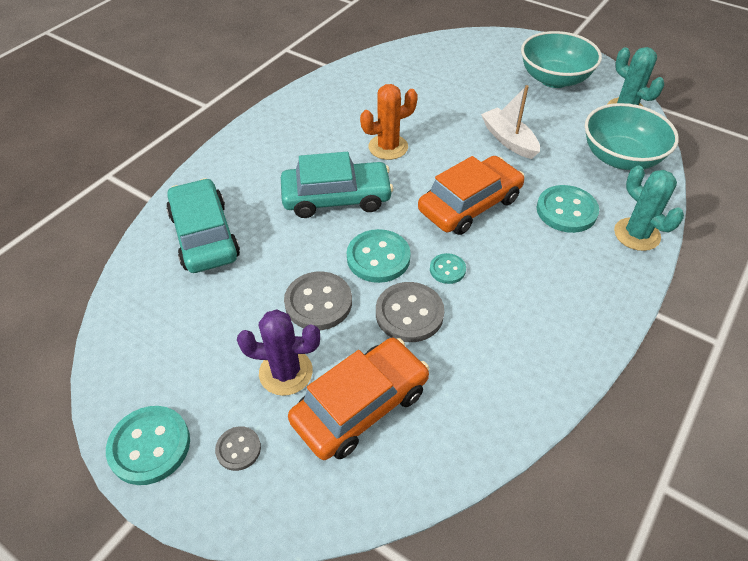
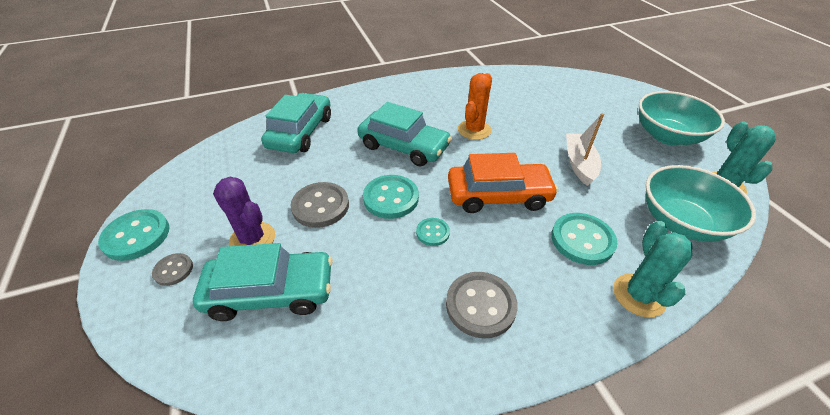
camera: 35 degrees right, 5 degrees down
orange car [288,338,429,460] -> turquoise car [193,243,333,321]
orange cactus [360,84,418,160] -> orange cactus turned 75 degrees counterclockwise [458,73,492,140]
grey button [376,282,444,342] -> grey button moved to [446,272,518,338]

